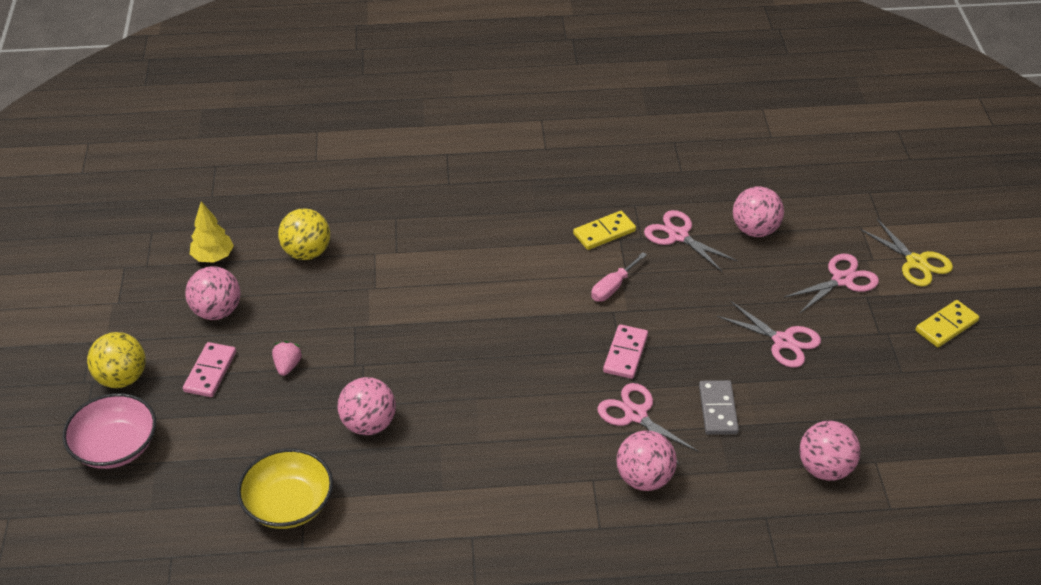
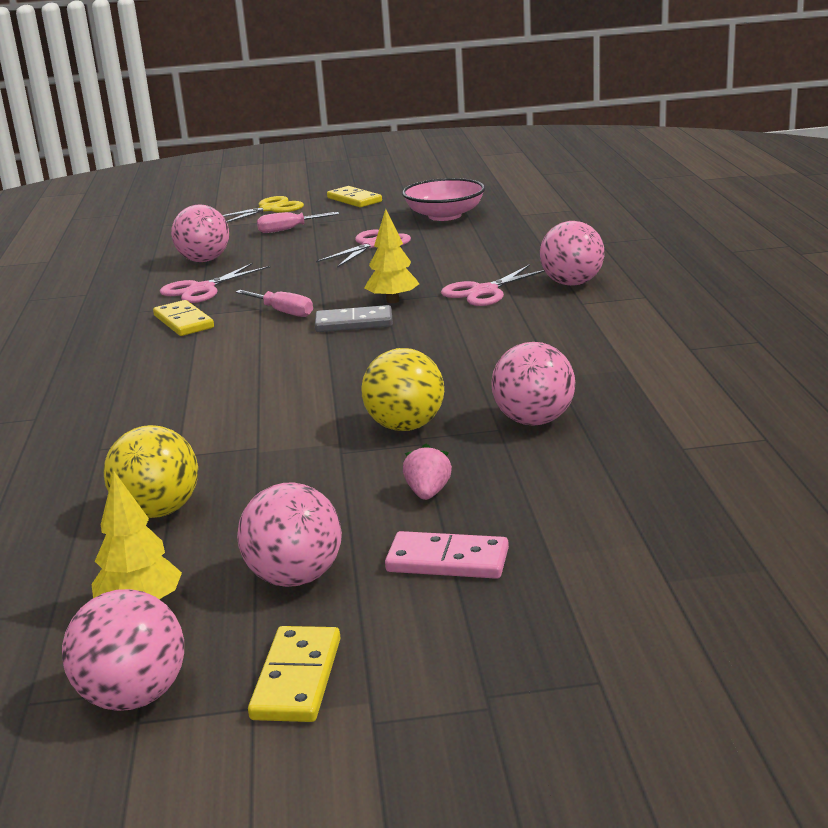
camera: 90 degrees left, 20 degrees down
pink bowl [62,393,156,469] -> pink bowl moved to [402,178,485,221]
yellow ball [87,332,146,388] -> yellow ball moved to [361,348,444,431]
yellow bowl [237,448,333,529] -> none
pink strawberry [272,341,302,376] -> pink strawberry turned 90 degrees clockwise [403,443,452,500]
pink domino [603,324,648,379] -> yellow tree [364,209,419,303]
grey domino [699,380,739,435] -> grey domino moved to [315,305,393,332]
pink scissors [783,254,879,313] -> pink screwdriver [257,212,339,233]
pink ball [799,421,861,481] -> pink ball moved to [62,589,184,711]
none -> yellow domino [248,626,340,722]

